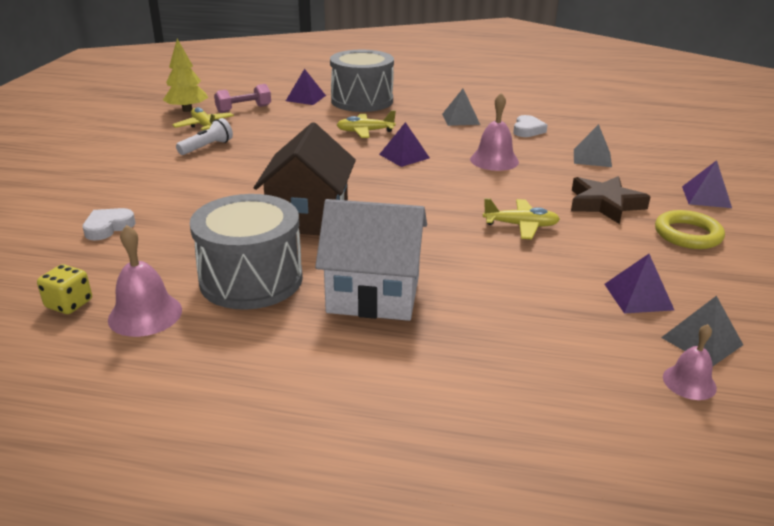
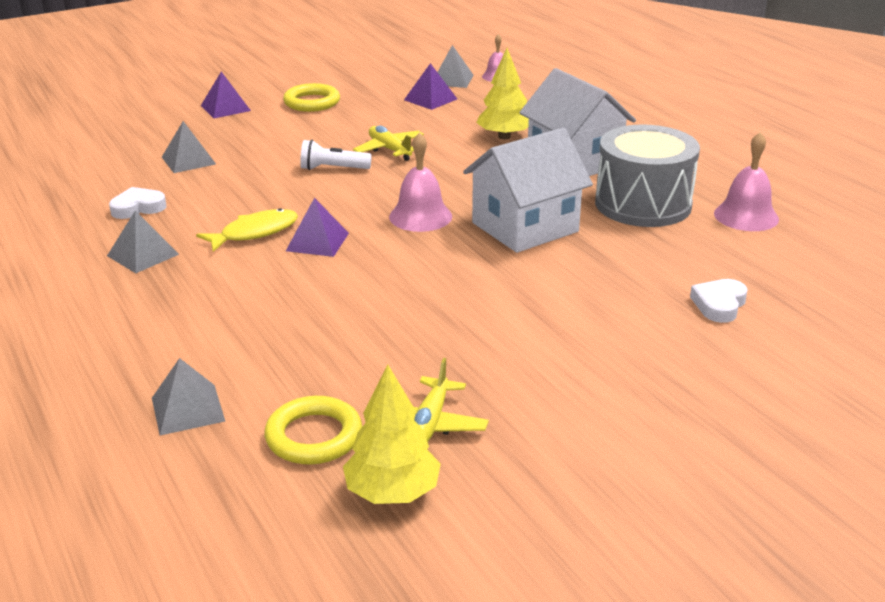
camera: 130 degrees left, 0 degrees up
yellow dice [37,264,92,314] -> none
white heart [83,208,135,241] -> white heart turned 120 degrees clockwise [690,279,747,323]
white flashlight [176,118,233,155] -> white flashlight moved to [300,140,372,170]
pink dumbbell [214,84,271,113] -> yellow ring [264,396,362,465]
brown house [254,122,356,235] -> white house [463,128,593,253]
purple pyramid [286,69,326,105] -> grey pyramid [152,358,225,435]
grey drum [330,50,394,112] -> none
yellow plane [337,110,396,138] -> none
pink bell [470,93,519,171] -> pink bell moved to [389,132,452,232]
brown star [571,176,651,224] -> none
none -> yellow fish [196,208,298,252]
none -> yellow tree [476,48,529,139]

